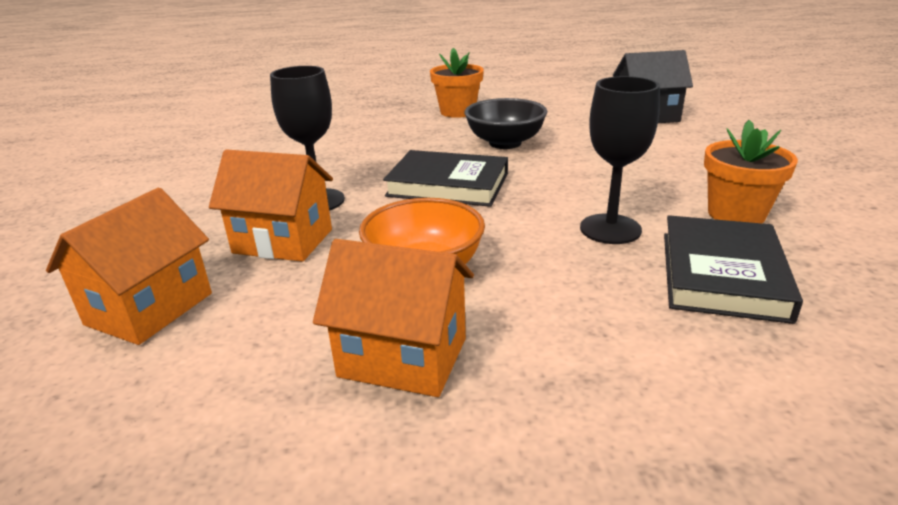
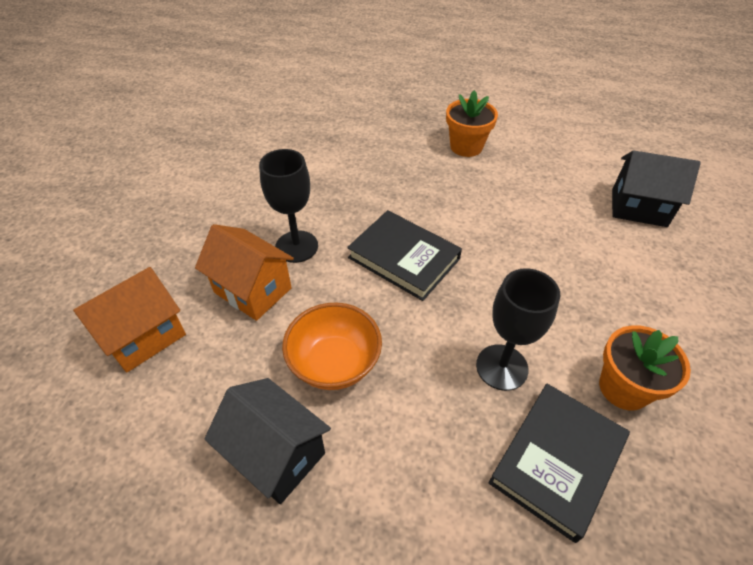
camera: 20 degrees right, 20 degrees up
orange house [313,239,474,397] -> black house [204,378,331,504]
black bowl [465,98,548,149] -> none

